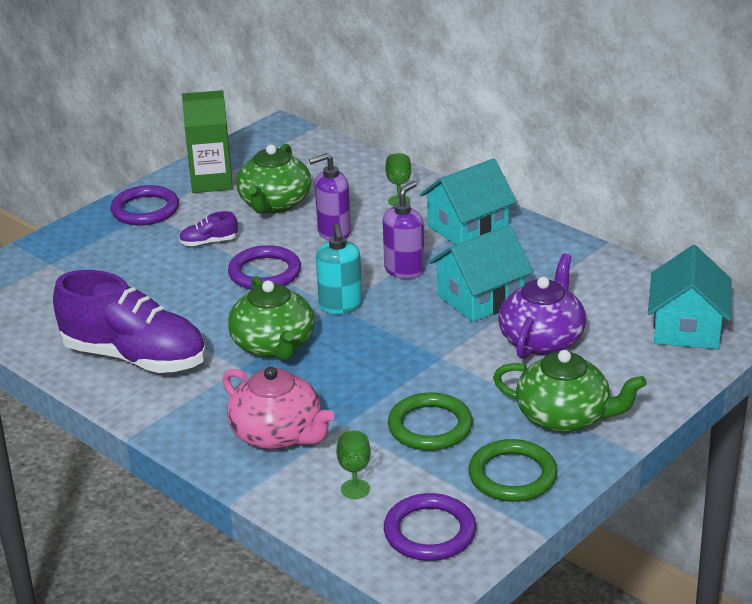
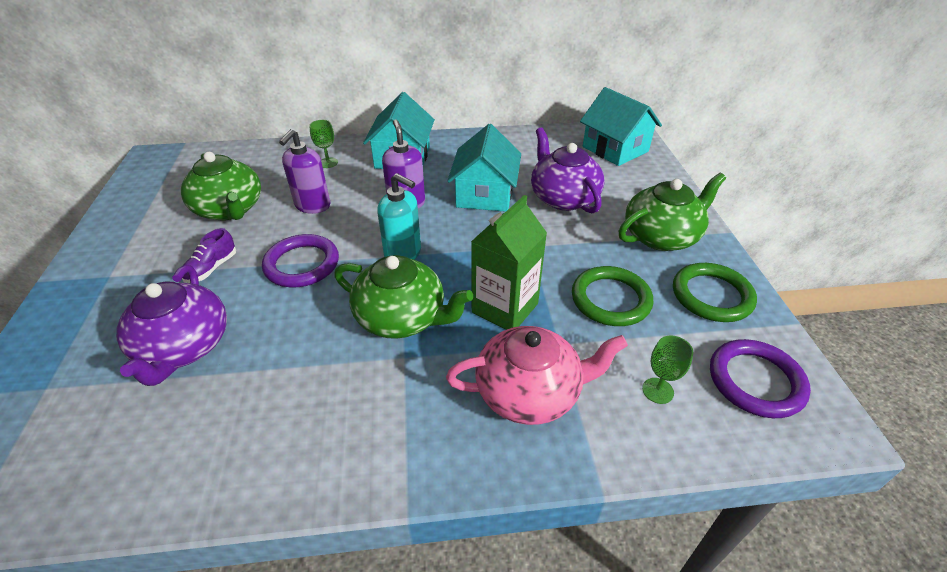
camera: 50 degrees left, 10 degrees up
purple shoe [53,270,206,373] -> none
purple ring [111,185,179,225] -> none
green carton [182,90,233,193] -> green carton moved to [471,195,547,330]
none -> purple teapot [116,265,227,386]

